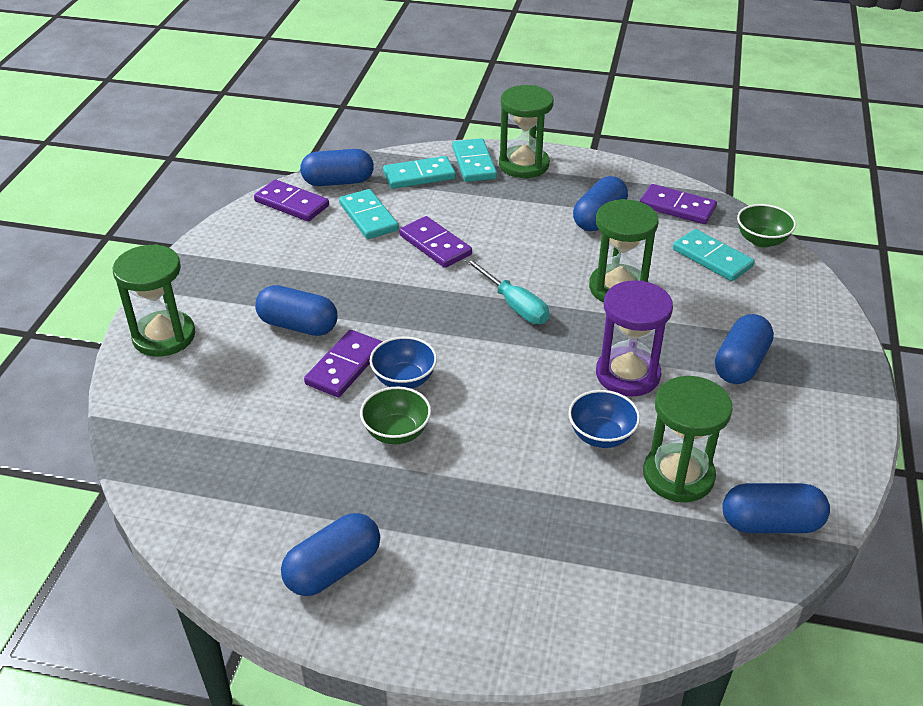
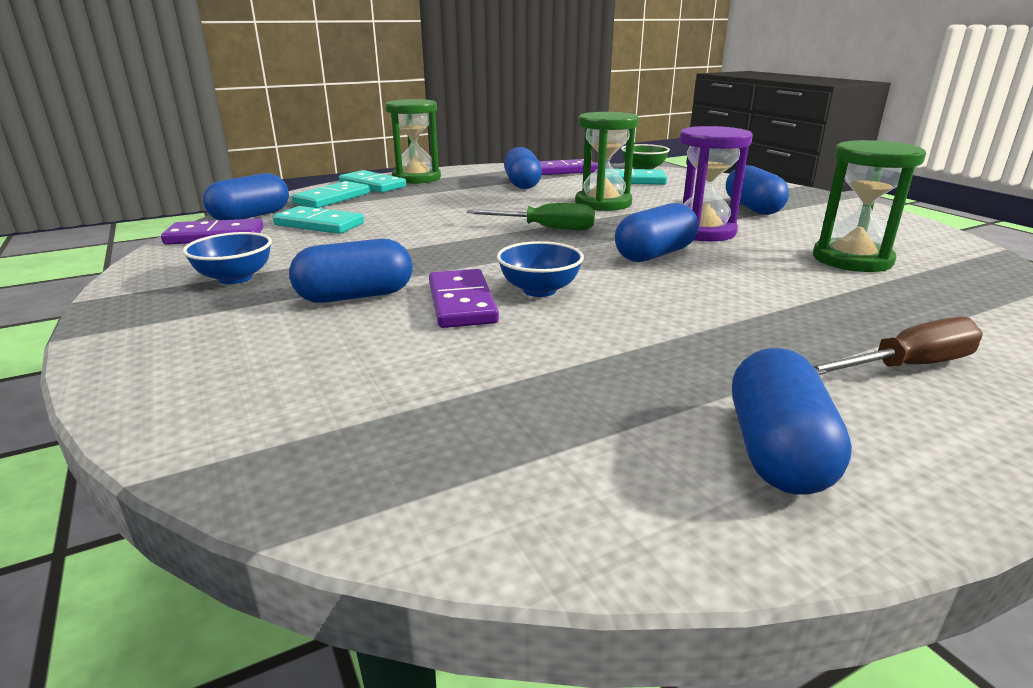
camera: 40 degrees left, 15 degrees down
green hourglass [113,244,195,357] -> none
green bowl [360,387,431,444] -> none
purple domino [399,216,472,268] -> none
turquoise screwdriver [464,257,549,324] -> green screwdriver [467,203,595,231]
blue bowl [568,390,640,448] -> blue bowl moved to [183,232,272,284]
blue capsule [722,483,830,533] -> blue capsule moved to [615,203,698,262]
none -> brown screwdriver [813,317,983,375]

